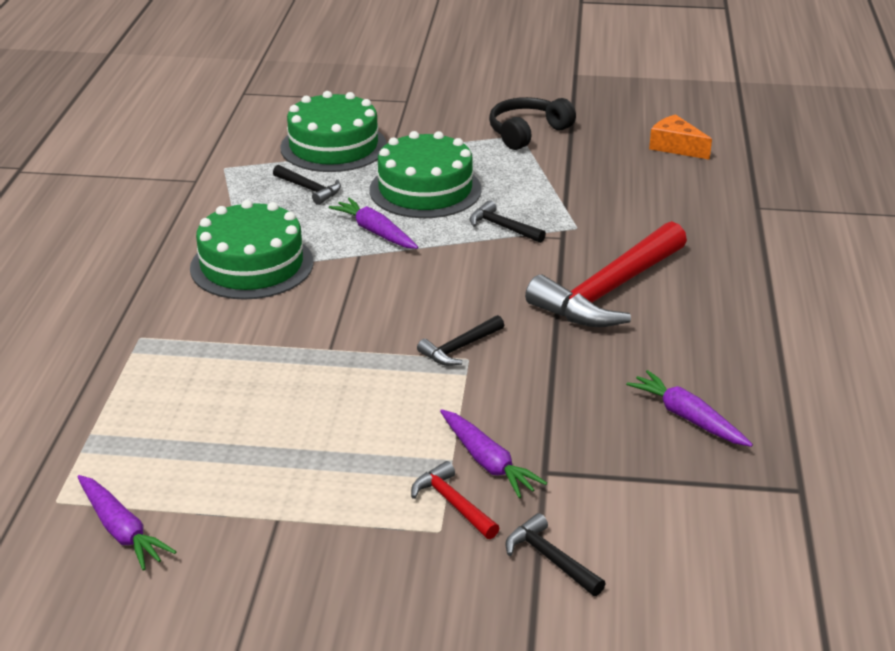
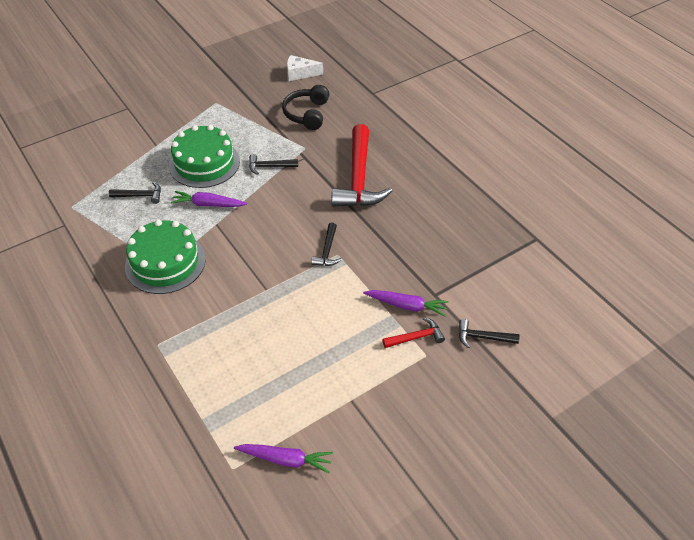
camera: 40 degrees left, 15 degrees up
green cake [280,91,387,172] -> none
red hammer [411,461,500,539] -> red hammer turned 150 degrees clockwise [382,317,445,348]
black headphones [489,97,576,150] -> black headphones moved to [282,85,329,130]
purple carrot [626,370,753,447] -> none
orange cheese [649,114,712,160] -> white cheese [287,55,323,81]

